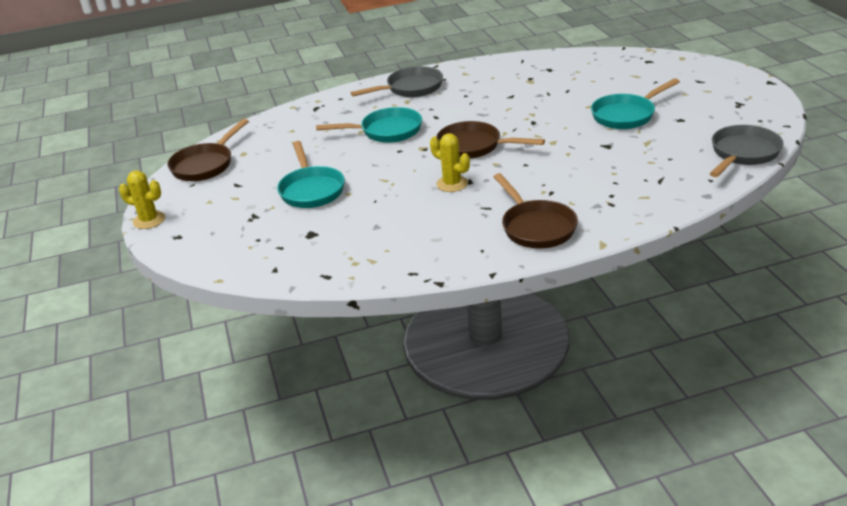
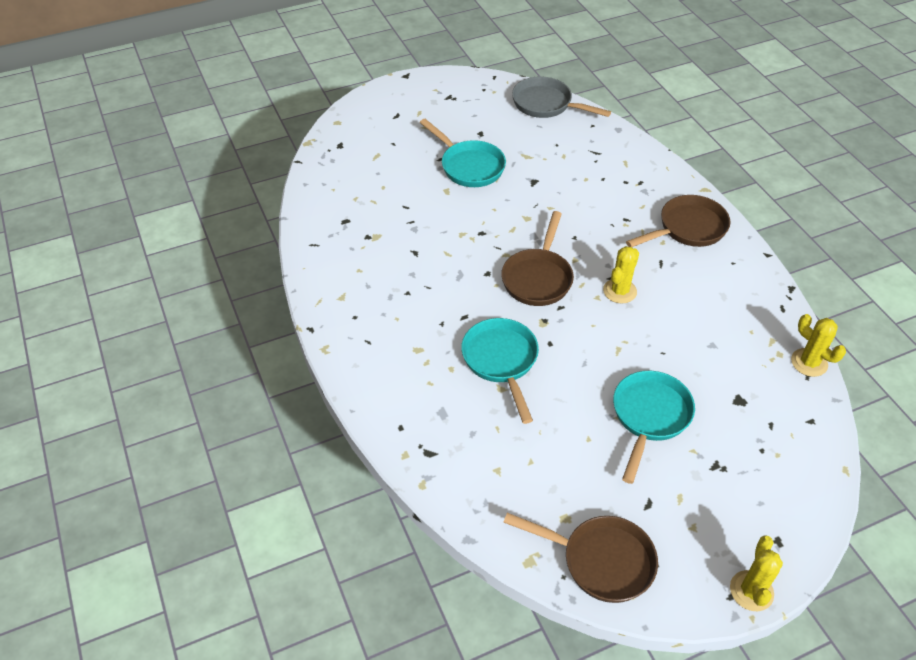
camera: 100 degrees left, 15 degrees up
turquoise pan [277,141,345,208] -> turquoise pan turned 45 degrees counterclockwise [613,371,695,484]
grey pan [351,66,443,97] -> none
none -> yellow cactus [791,314,846,377]

